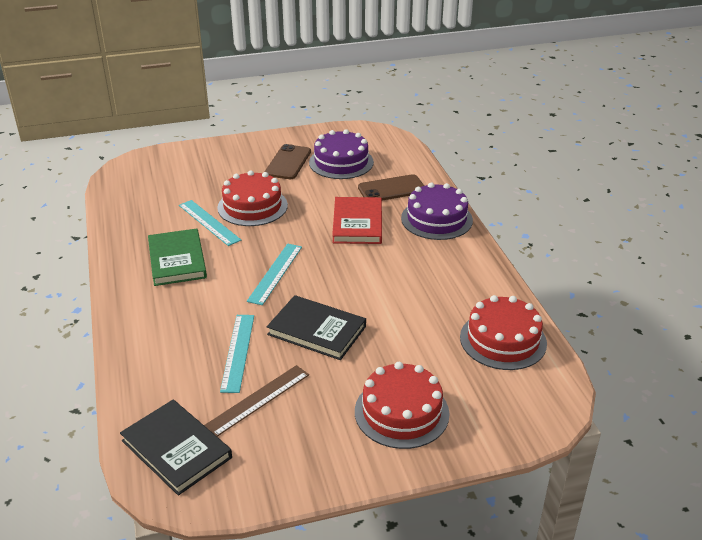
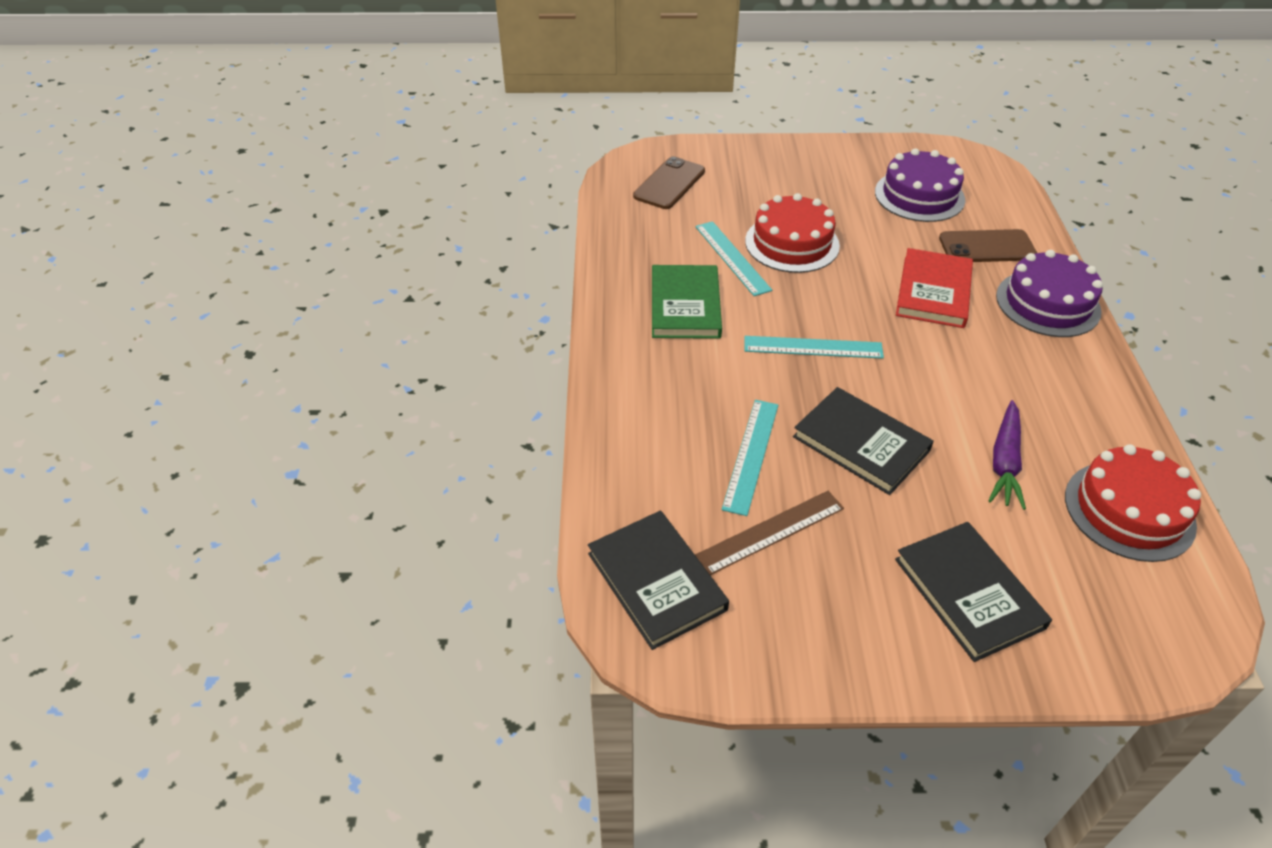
camera: 15 degrees right, 10 degrees up
turquoise ruler [247,244,302,305] -> turquoise ruler turned 60 degrees clockwise [744,336,884,359]
brown phone [265,144,311,179] -> brown phone moved to [633,157,705,209]
red cake [355,362,450,449] -> black book [895,522,1052,662]
none -> purple carrot [988,400,1026,510]

